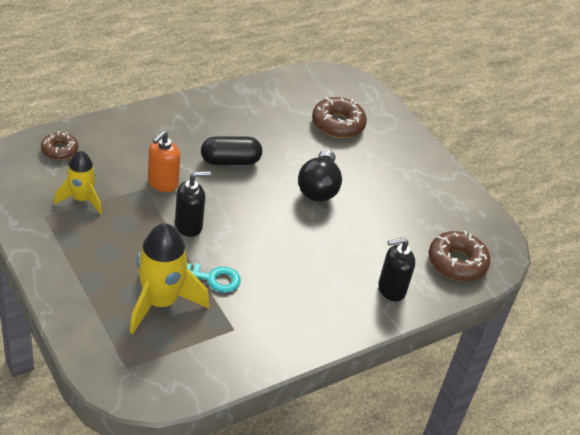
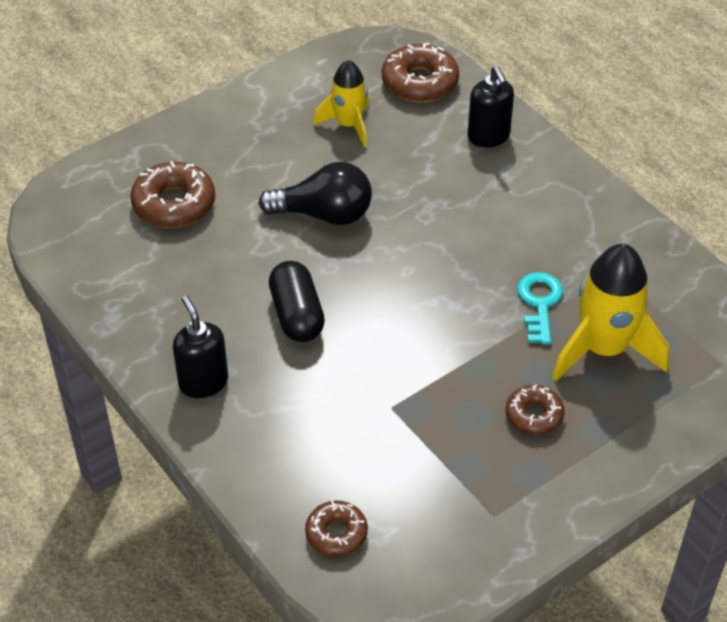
camera: 90 degrees left, 5 degrees up
yellow rocket [54,151,102,214] -> yellow rocket moved to [313,60,369,147]
orange soap dispenser [148,131,180,192] -> none
black soap dispenser [175,171,211,237] -> black soap dispenser moved to [173,295,228,398]
none -> brown donut [506,385,565,435]

